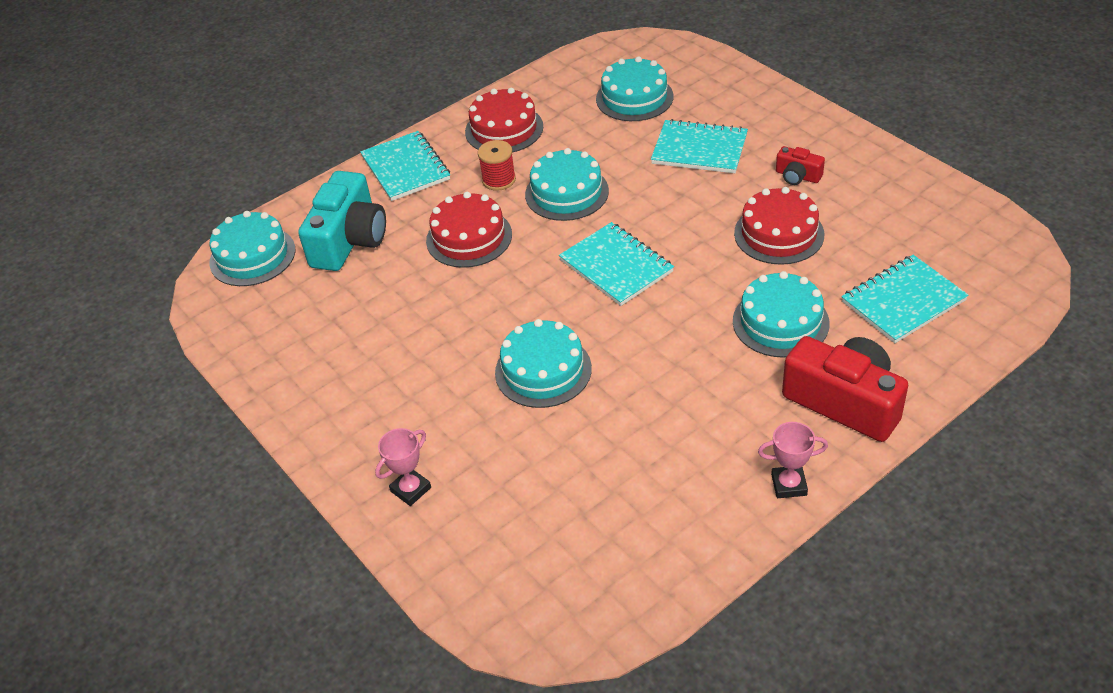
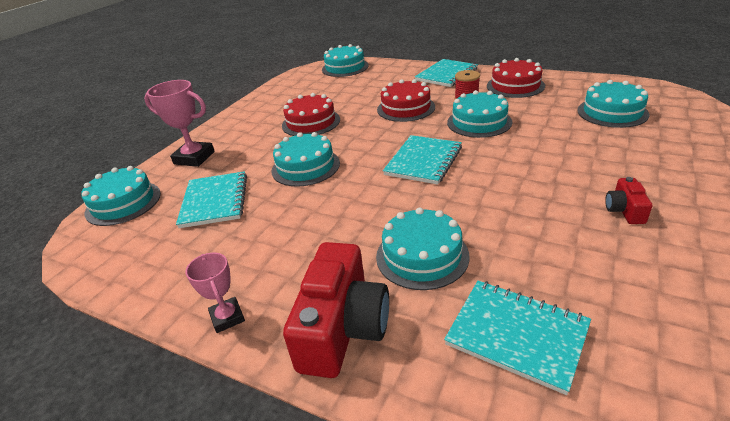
camera: 65 degrees right, 10 degrees down
turquoise camera [298,171,386,271] -> none
pink trophy [375,428,431,506] -> pink trophy [144,80,215,167], size x1.65
turquoise notebook [651,119,748,173] -> turquoise notebook moved to [176,171,247,228]
red cake [734,187,824,265] -> red cake moved to [282,93,340,136]
none -> turquoise cake [81,166,161,226]

